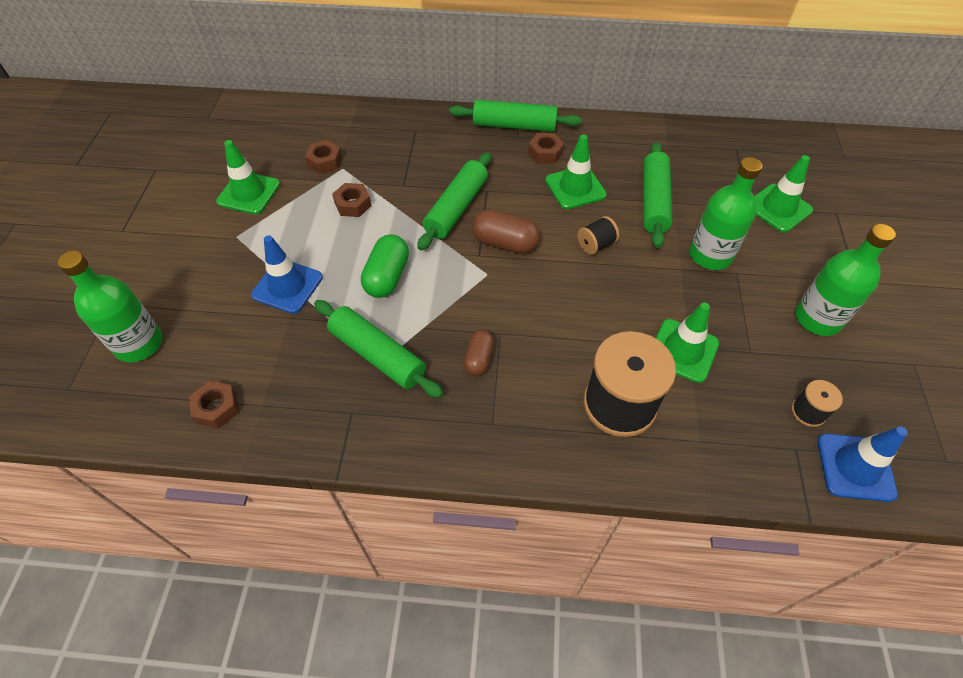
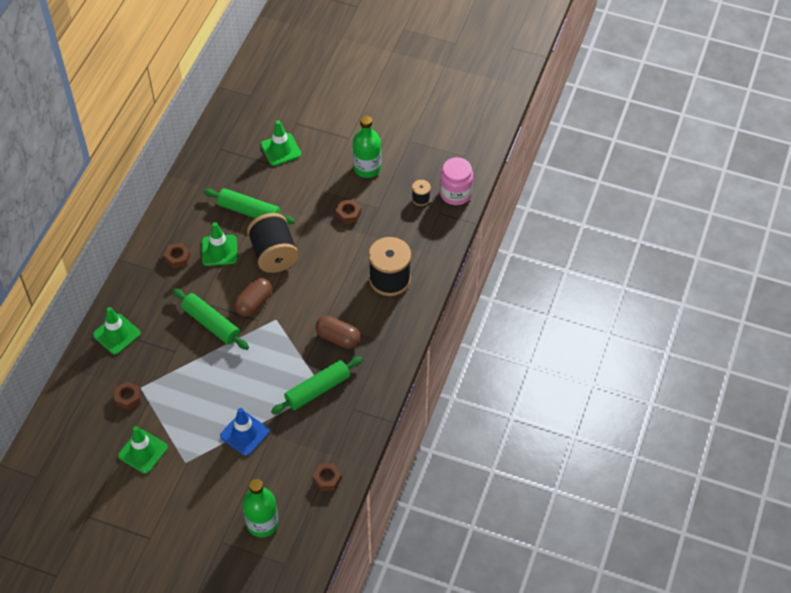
camera: 75 degrees left, 0 degrees up
brown nut [332,183,372,217] -> brown nut moved to [336,199,361,224]
green capsule [361,235,409,298] -> none
green rolling pin [449,100,582,132] -> none
brown capsule [464,330,494,376] -> brown capsule [316,316,360,349], size x1.55
black spool [577,216,619,255] -> black spool [247,213,299,273], size x2.18
green traffic cone [656,303,719,383] -> green traffic cone moved to [93,307,140,355]
green bottle [689,157,762,270] -> none
blue traffic cone [817,426,908,502] -> pink jar [440,157,473,205]

